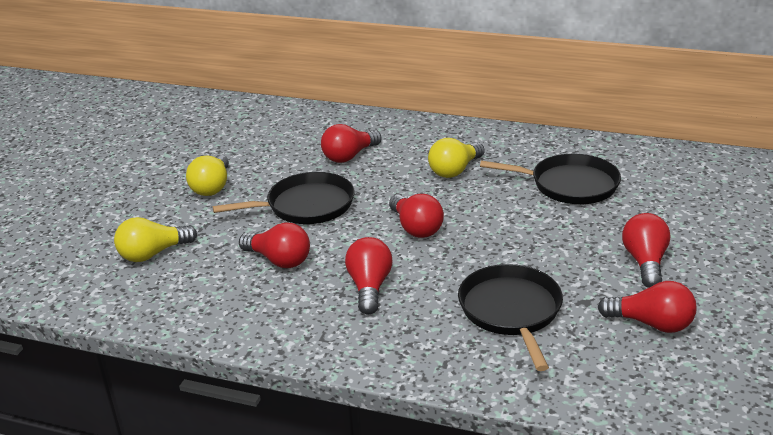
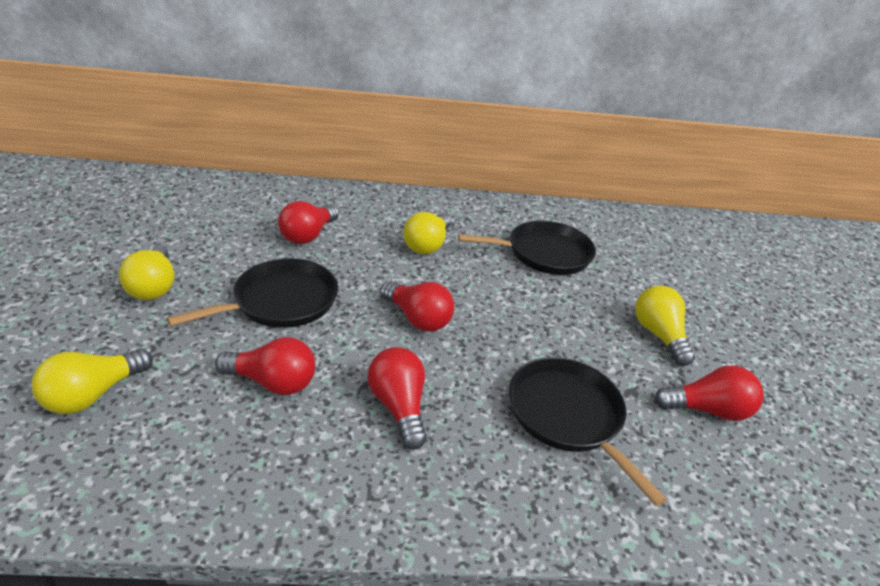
camera: 25 degrees left, 5 degrees up
red light bulb [622,213,671,288] -> yellow light bulb [635,286,695,366]

